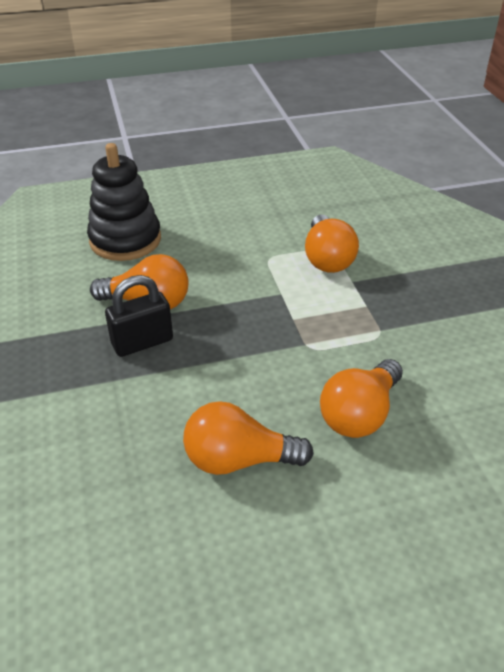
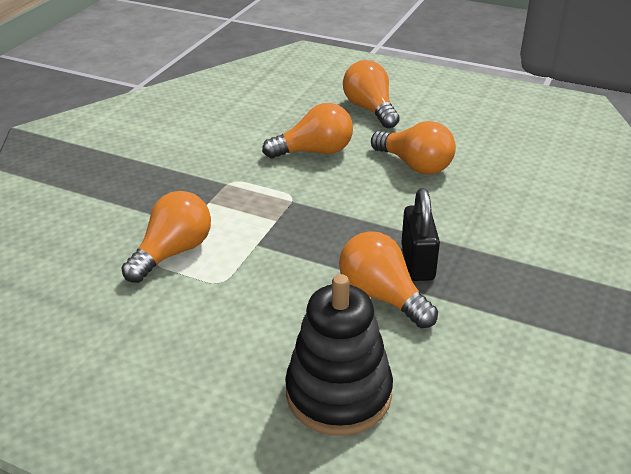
camera: 140 degrees left, 5 degrees down
black padlock [105,275,173,357] -> black padlock turned 75 degrees clockwise [401,188,440,281]
none -> orange light bulb [343,60,400,128]

